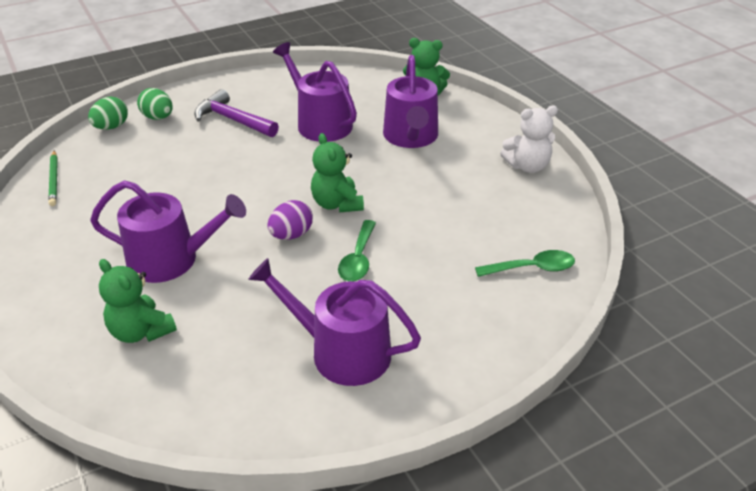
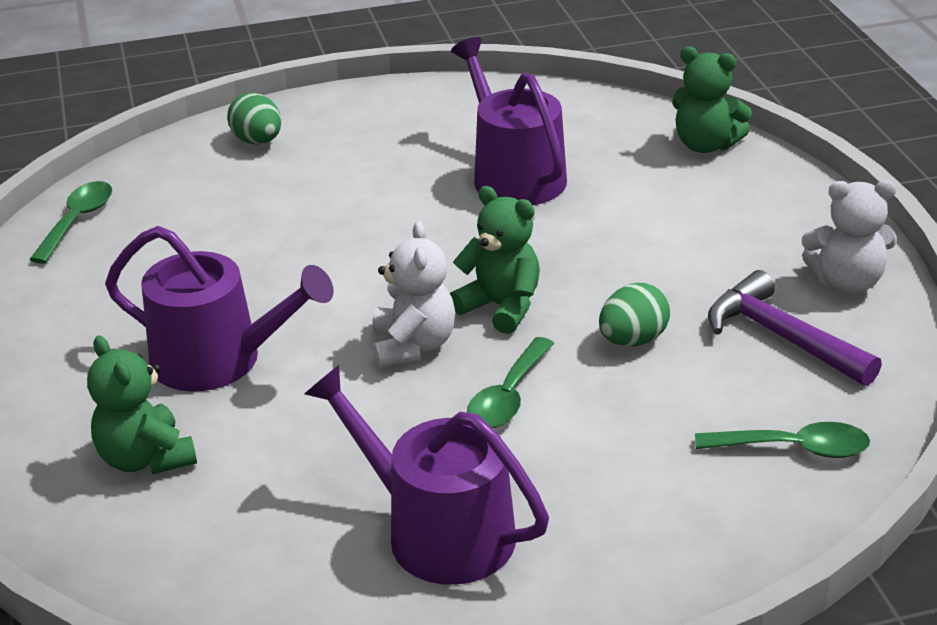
camera: 15 degrees right, 5 degrees down
green pencil [48,151,58,206] -> green spoon [29,181,112,264]
green egg [88,96,128,130] -> green egg moved to [599,283,670,346]
purple hammer [194,89,279,137] -> purple hammer moved to [708,270,882,386]
purple egg [267,200,313,240] -> white teddy bear [372,221,455,368]
green teddy bear [311,133,364,212] -> green teddy bear turned 135 degrees clockwise [450,186,540,334]
purple watering can [383,55,438,148] -> none

